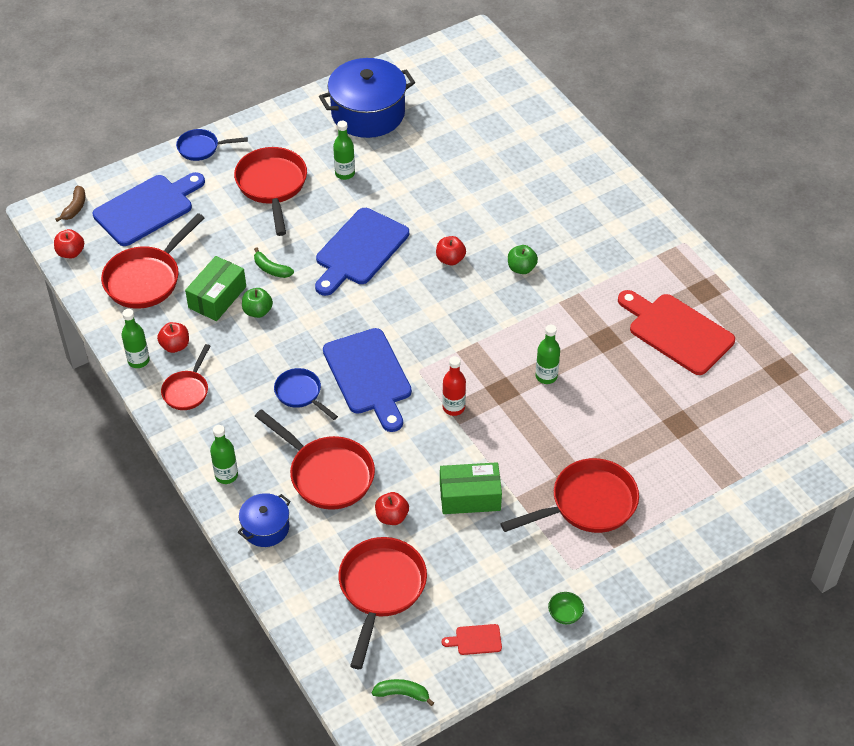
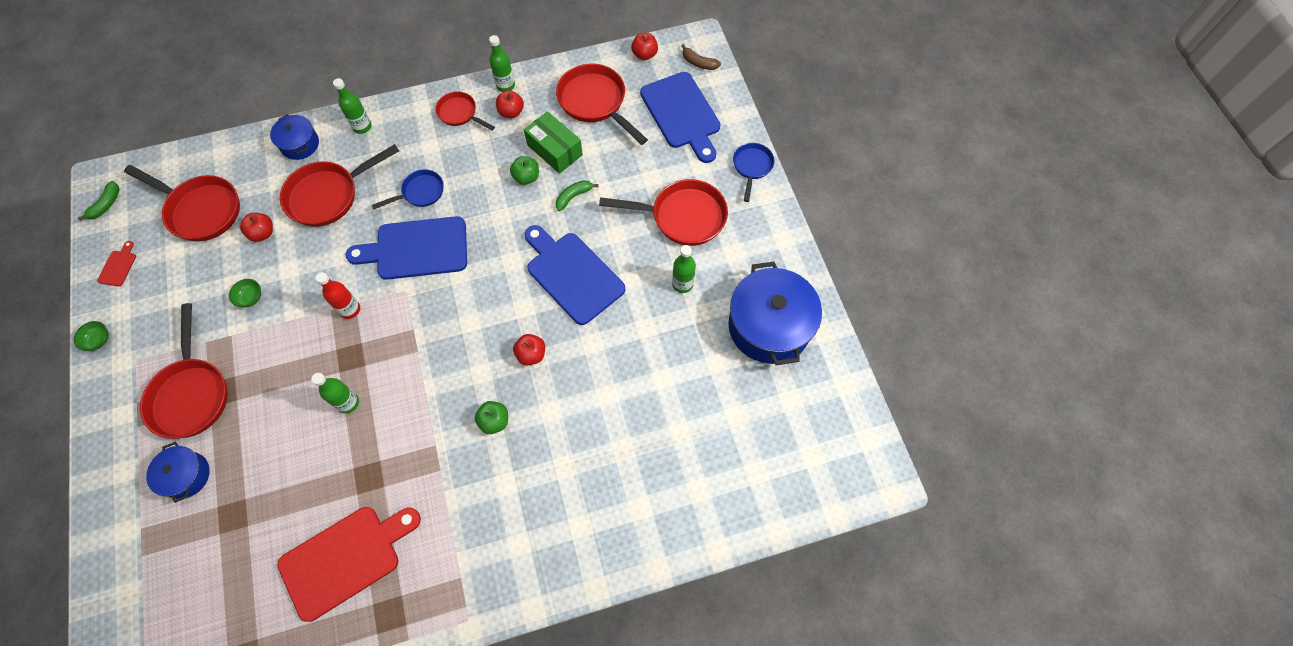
camera: 105 degrees right, 15 degrees up
green box [440,462,502,514] -> green bowl [229,279,261,307]
none -> blue pot [146,442,210,503]

